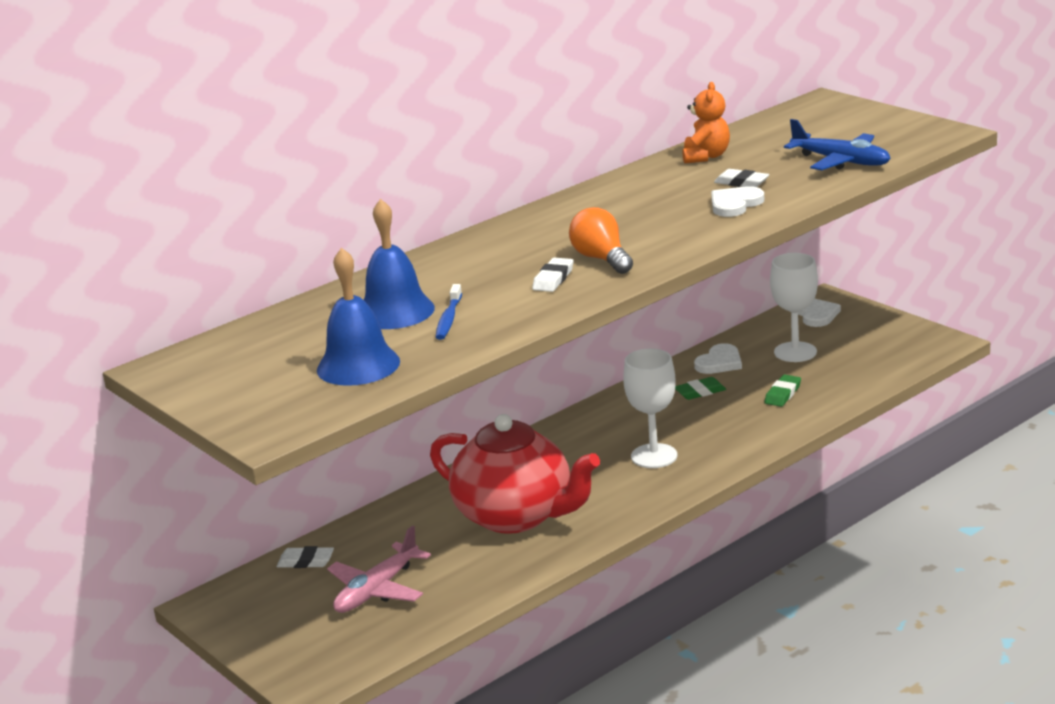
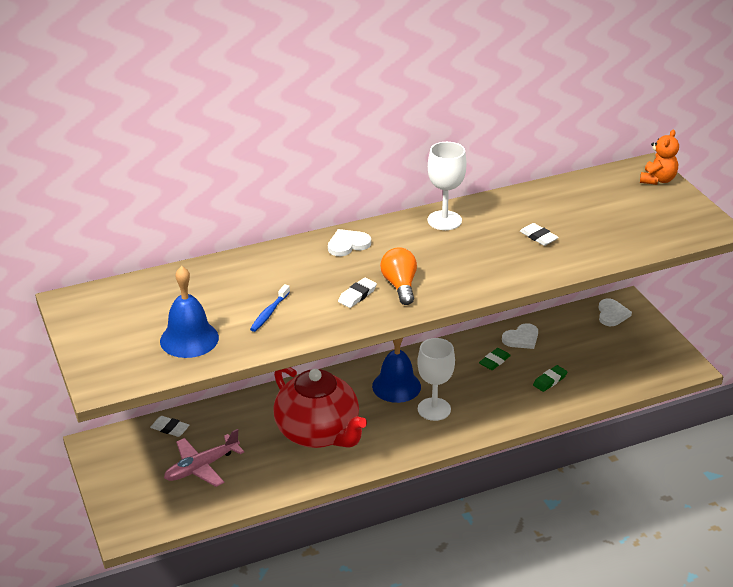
camera: 15 degrees right, 10 degrees up
blue bell [364,199,435,329] -> blue bell moved to [372,338,421,403]
green eraser [675,377,726,400] -> green eraser turned 45 degrees counterclockwise [479,348,511,370]
orange teddy bear [682,82,730,163] -> orange teddy bear moved to [640,129,679,185]
white heart [711,186,764,217] -> white heart moved to [328,229,371,256]
white goblet [770,253,818,362] -> white goblet moved to [428,142,467,230]
blue plane [784,119,891,170] -> none

